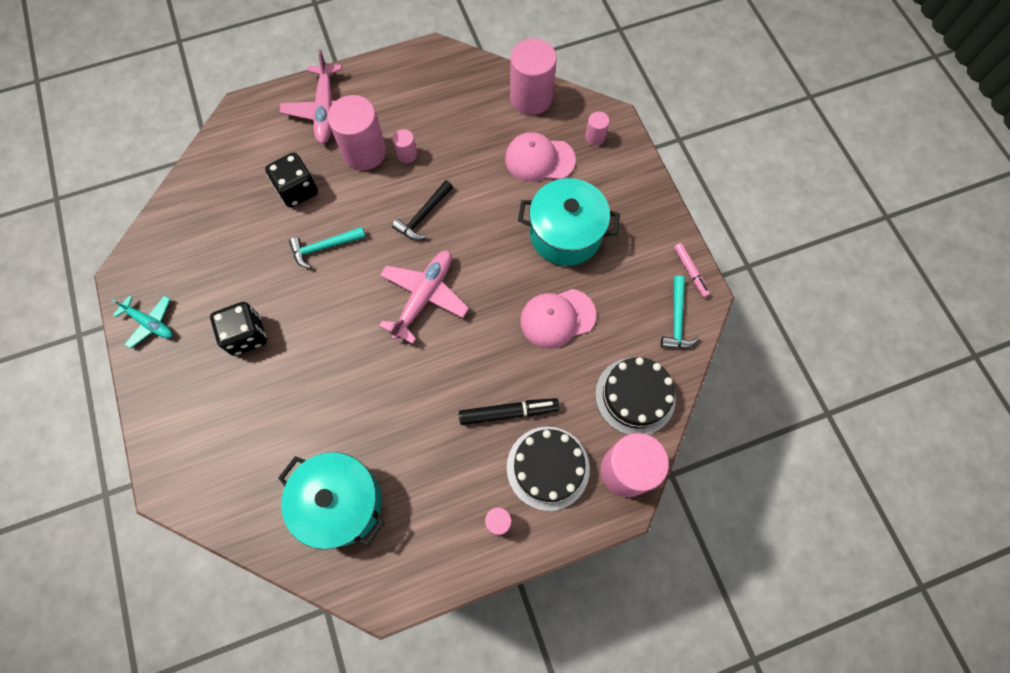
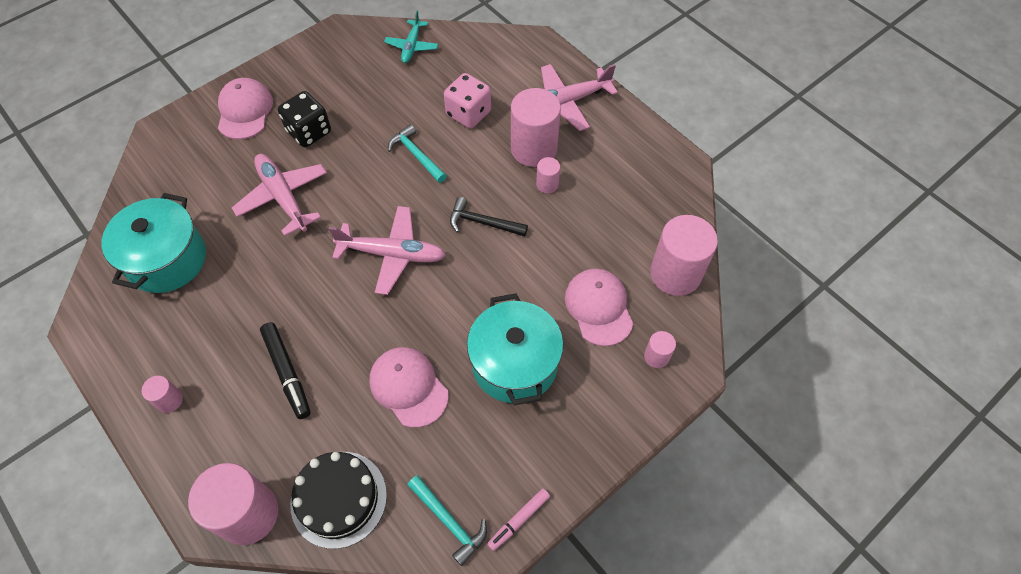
camera: 70 degrees right, 10 degrees down
turquoise plane [111,295,173,349] -> turquoise plane moved to [384,11,438,63]
black dice [265,153,318,208] -> pink dice [444,73,491,129]
black cake [507,427,590,511] -> none
turquoise hammer [661,276,700,349] -> turquoise hammer turned 120 degrees counterclockwise [408,475,487,566]
none -> pink cap [218,78,273,140]
none -> pink plane [232,154,327,236]

